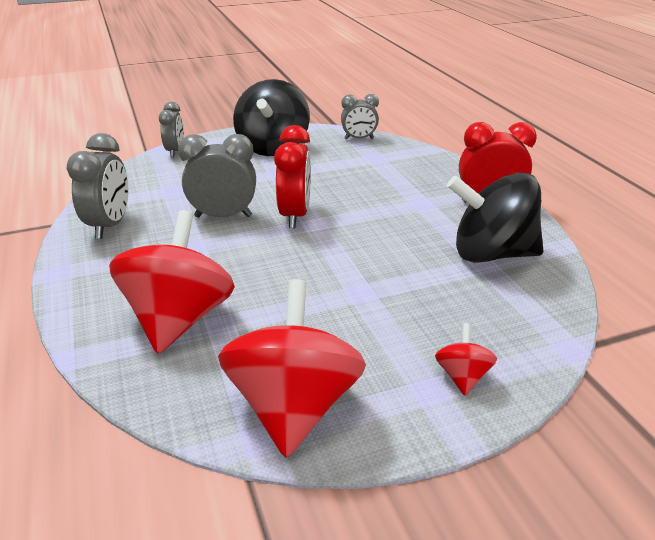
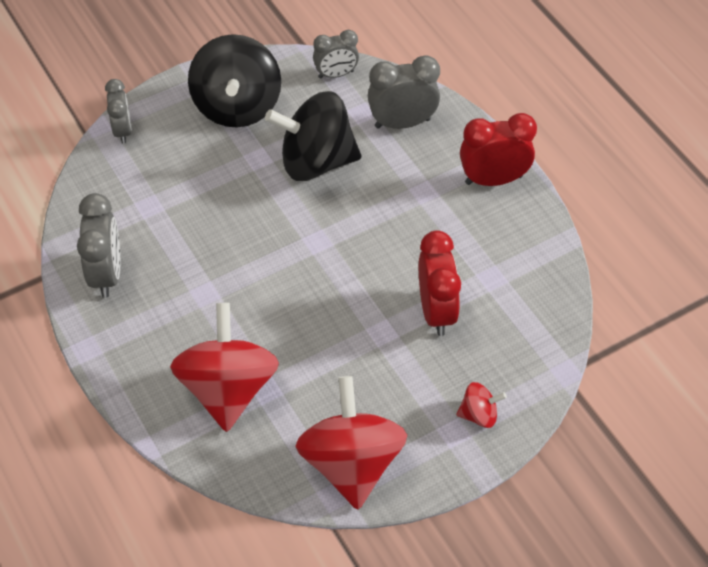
camera: 10 degrees left, 20 degrees up
grey clock [178,134,256,218] -> grey clock moved to [368,55,440,129]
red clock [274,125,311,228] -> red clock moved to [419,230,461,336]
red spinning top [435,323,497,396] -> red spinning top turned 90 degrees clockwise [456,382,507,428]
black spinning top [447,173,544,263] -> black spinning top moved to [265,91,361,181]

